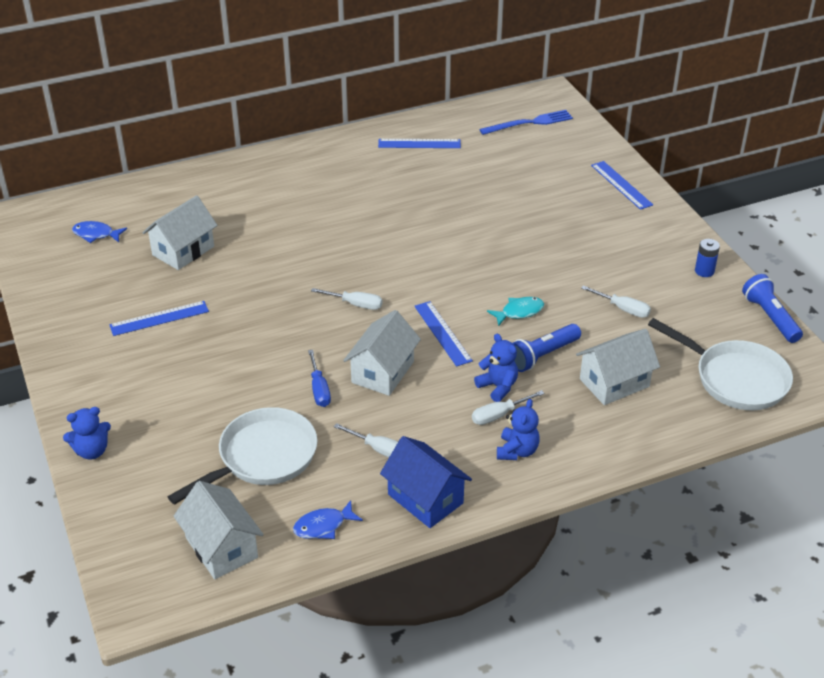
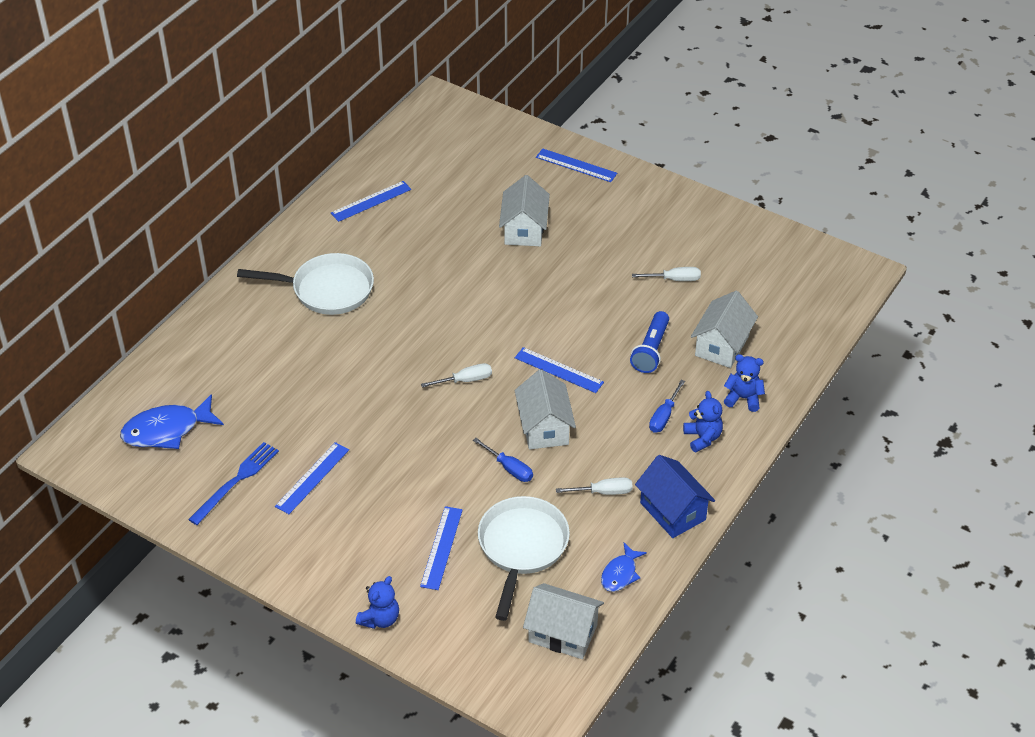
camera: 35 degrees left, 5 degrees up
blue fish [72,221,127,243] -> blue fish [120,394,224,449], size x1.73
white house [142,195,218,270] -> white house moved to [499,175,550,246]
blue house [380,436,472,528] -> blue house turned 45 degrees clockwise [635,455,715,538]
white screwdriver [472,390,545,425] -> blue screwdriver [649,380,685,433]
blue teddy bear [474,334,518,402] -> blue teddy bear moved to [724,354,765,412]
blue fork [479,110,573,135] -> blue fork moved to [188,442,279,525]
turquoise fish [487,297,544,326] -> none
white pan [648,318,793,410] -> white pan moved to [237,253,374,315]
blue battery [695,239,720,277] -> none
blue flashlight [742,274,803,343] -> none
none -> blue ruler [420,506,463,590]

